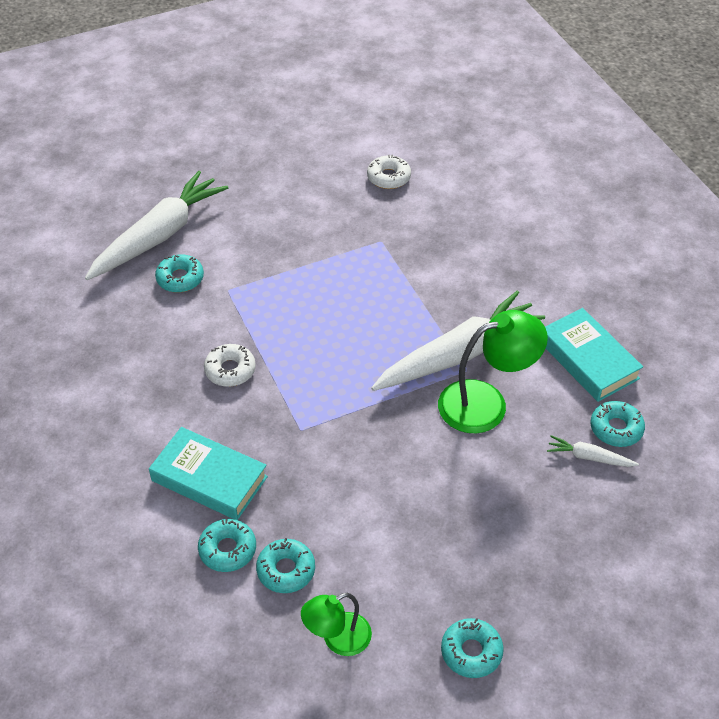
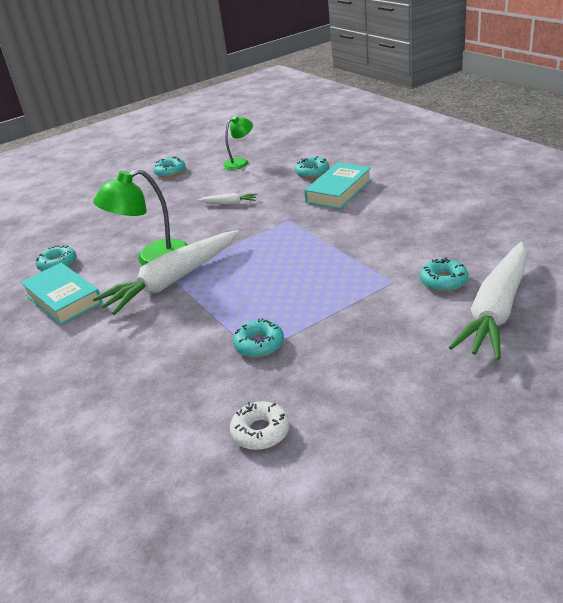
camera: 175 degrees right, 15 degrees down
turquoise book [149,427,268,520] -> turquoise book turned 75 degrees counterclockwise [304,162,372,209]
white donut [204,344,256,387] -> none
turquoise donut [256,538,315,593] -> turquoise donut moved to [233,318,284,358]
white carrot [547,435,639,467] -> white carrot moved to [197,193,257,205]

